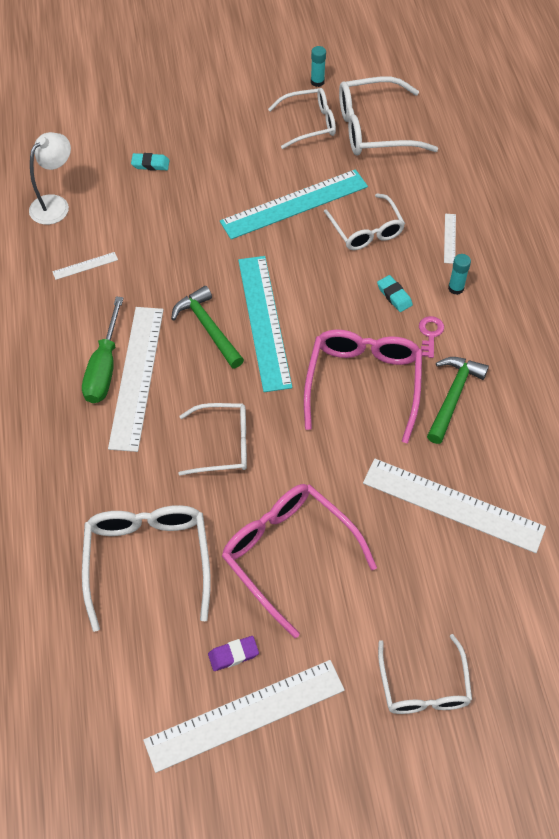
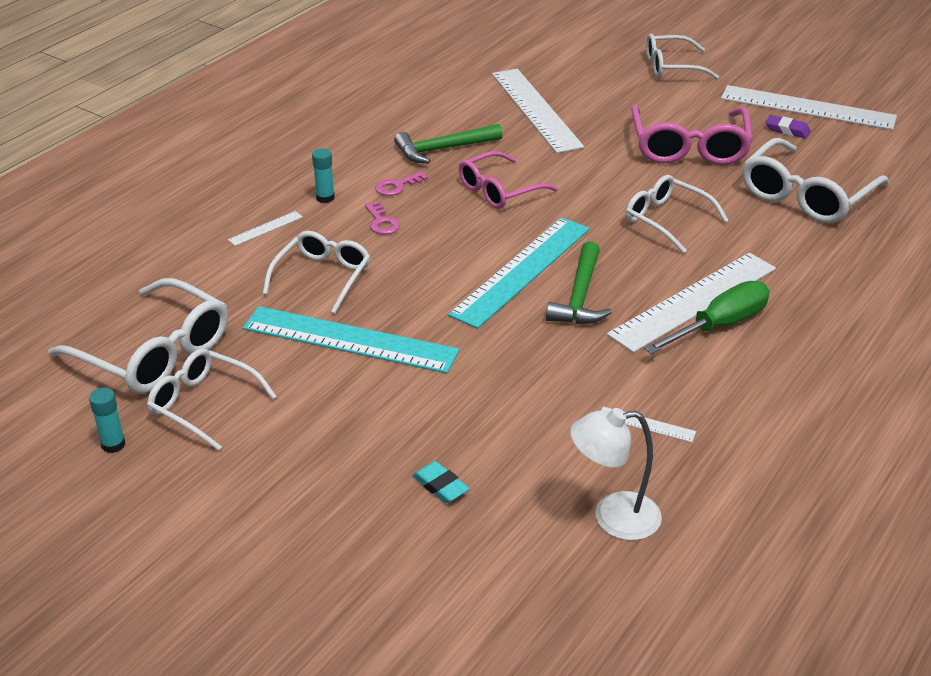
camera: 135 degrees left, 20 degrees down
pink glasses [304,329,422,443] -> pink glasses [459,151,558,209], size x0.66
turquoise eraser [377,275,413,312] -> pink key [365,201,400,235]
white glasses [378,634,472,714] -> white glasses turned 135 degrees counterclockwise [646,34,719,79]

